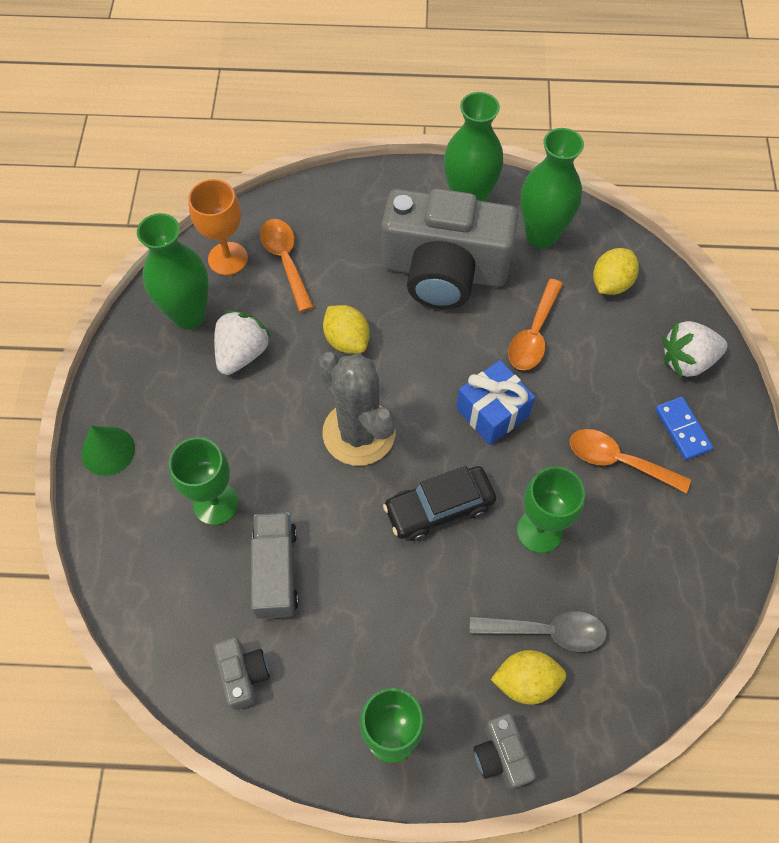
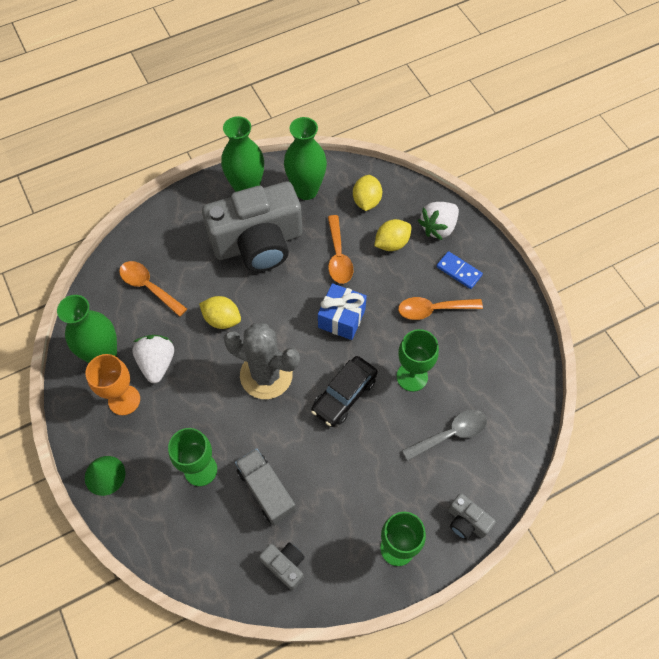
camera: 30 degrees left, 0 degrees up
orange goblet [188,179,248,275] -> orange goblet moved to [86,354,140,415]
yellow lemon [491,650,566,705] -> yellow lemon moved to [374,219,411,251]

